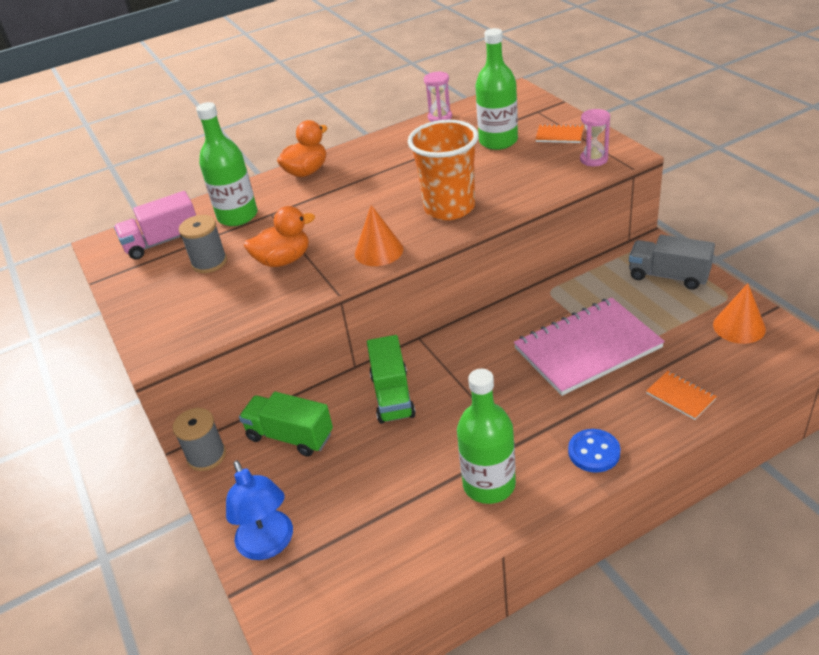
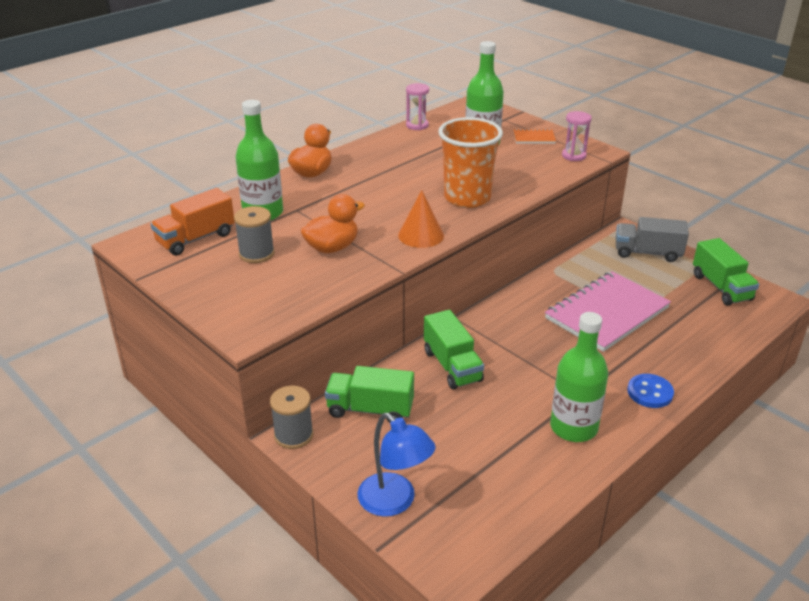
camera: 20 degrees left, 5 degrees down
pink truck [114,191,196,260] -> orange truck [151,188,235,255]
orange notebook [646,371,717,420] -> none
orange cone [713,283,766,344] -> green truck [693,238,759,306]

